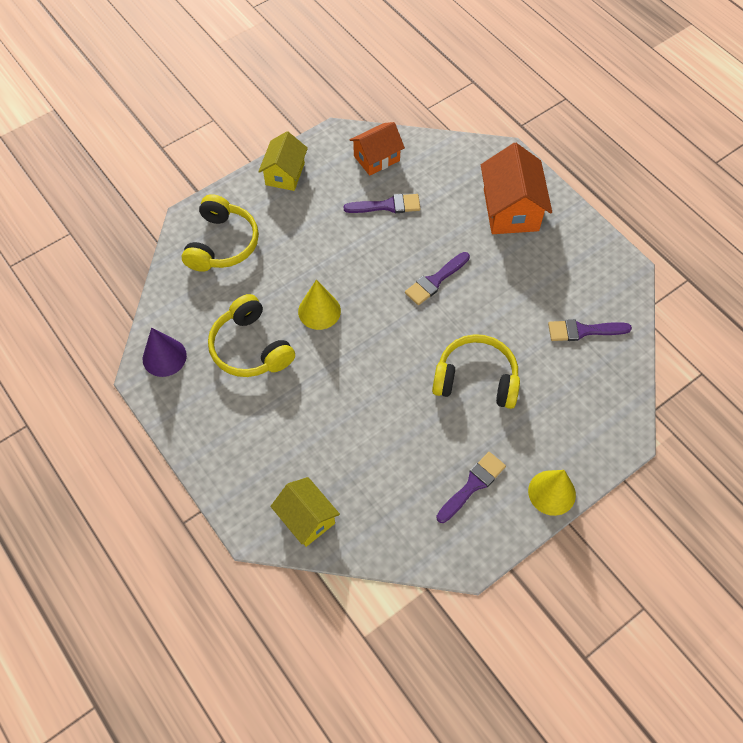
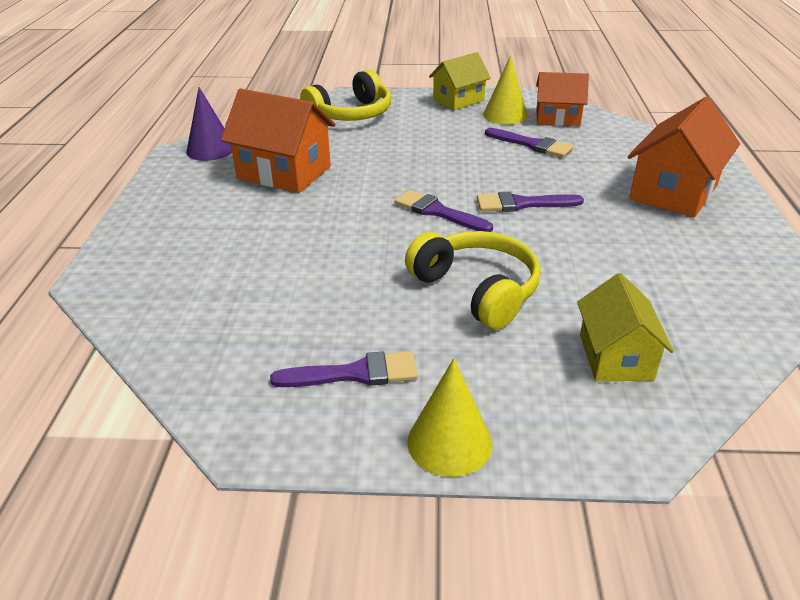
camera: 40 degrees right, 25 degrees down
yellow headphones [208,294,295,377] -> orange house [221,89,336,193]
yellow house [270,477,340,547] -> yellow house moved to [577,273,674,382]
yellow cone [298,280,341,330] -> yellow cone moved to [483,55,528,124]
purple brush [548,319,632,341] -> purple brush moved to [394,190,493,232]

